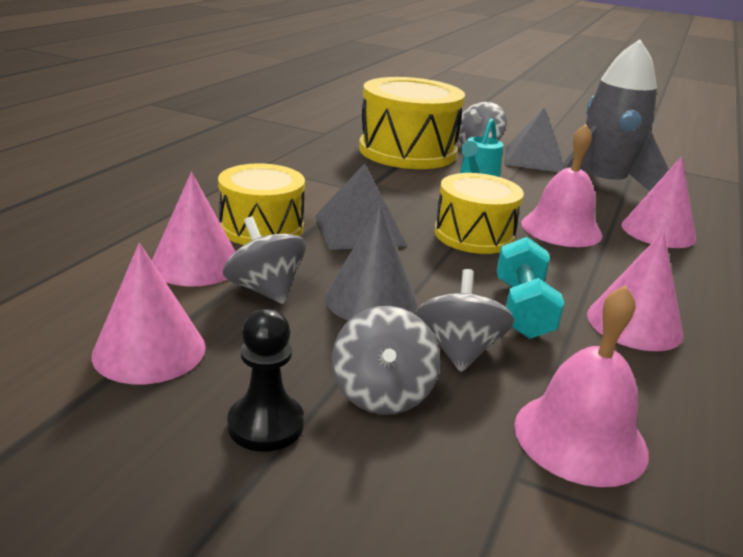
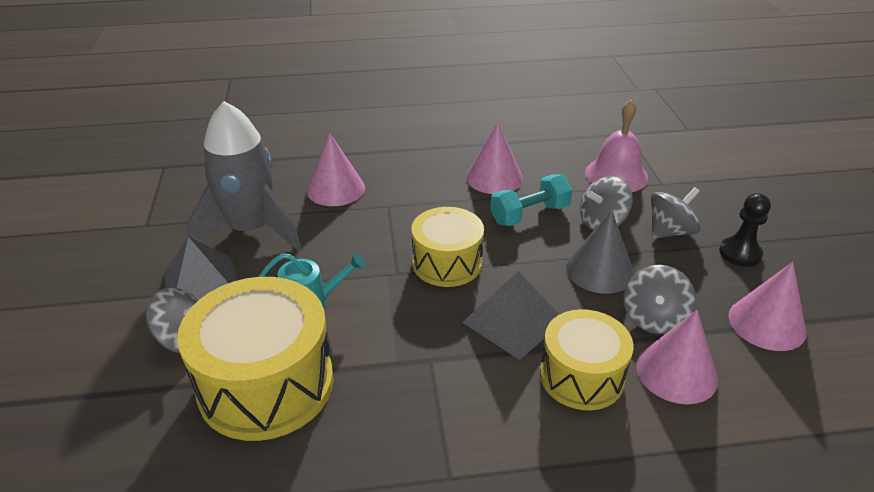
camera: 120 degrees left, 10 degrees up
pink bell [521,124,602,247] -> none

